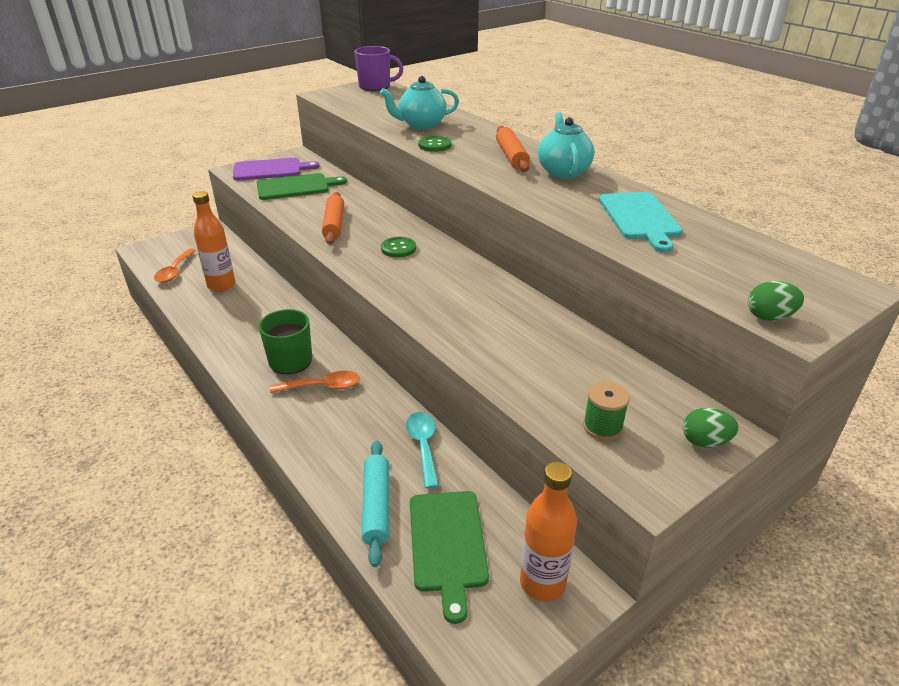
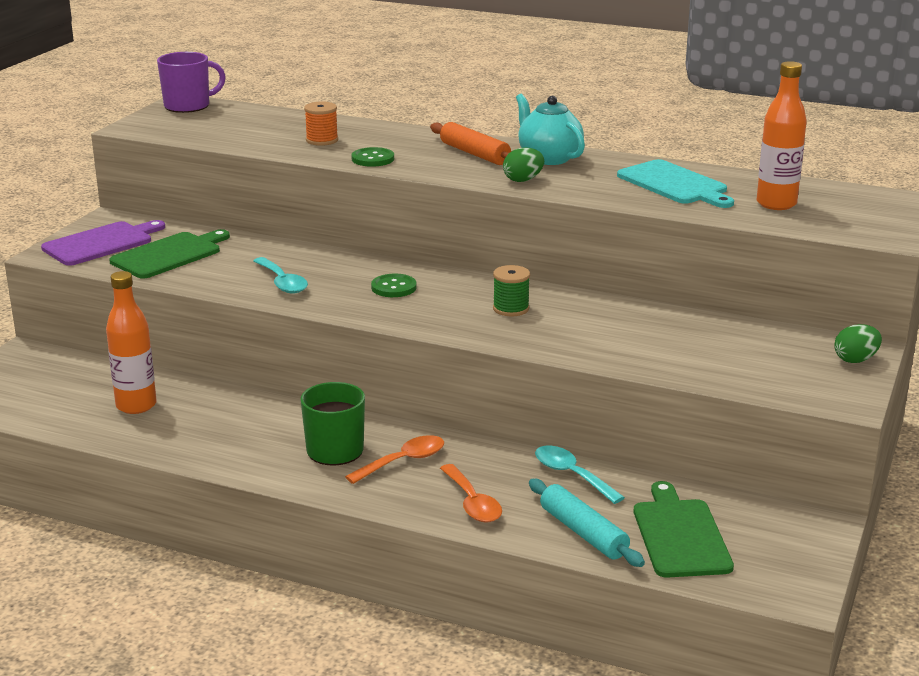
camera: 30 degrees left, 10 degrees down
orange spoon [154,249,196,283] -> orange spoon moved to [440,464,502,523]
orange rolling pin [322,192,344,244] -> turquoise spoon [253,257,308,294]
turquoise teapot [380,76,459,129] -> orange spool [304,102,338,146]
green cutting board [410,491,489,624] -> green cutting board turned 150 degrees counterclockwise [634,481,734,578]
orange bottle [520,462,577,602] -> orange bottle moved to [756,61,807,210]
green spool [583,381,630,440] -> green spool moved to [493,265,530,316]
green egg [748,281,804,321] -> green egg moved to [503,147,544,182]

